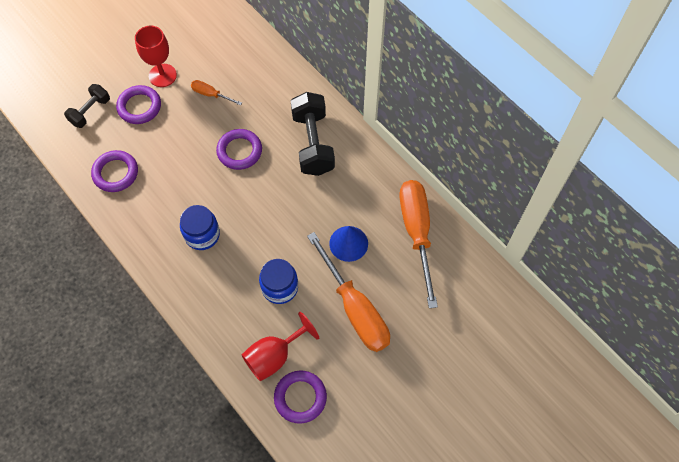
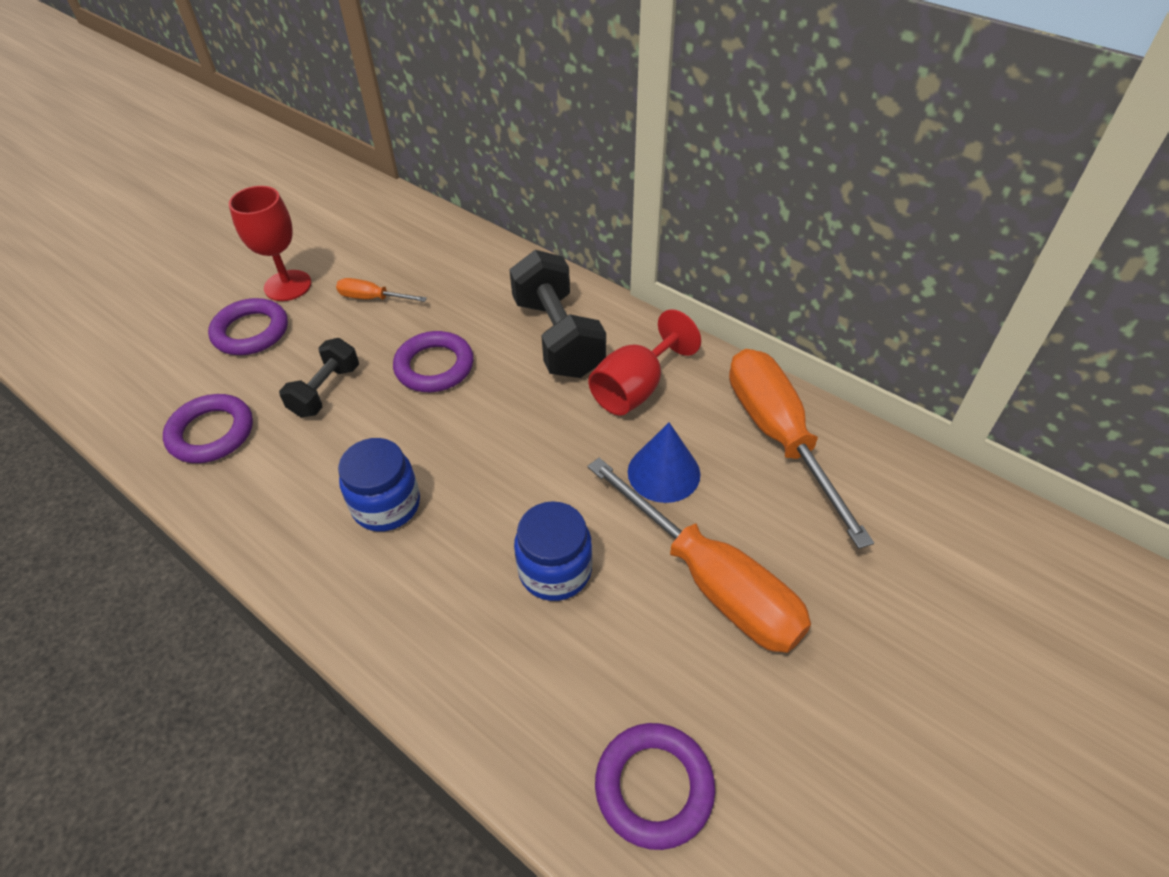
camera: 10 degrees left, 15 degrees down
black dumbbell [64,84,110,128] -> black dumbbell moved to [279,338,359,417]
red goblet [242,312,319,381] -> red goblet moved to [588,309,701,416]

